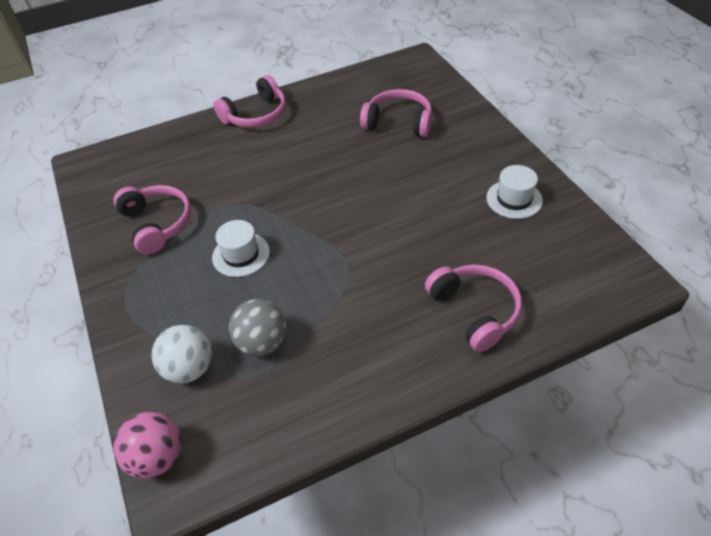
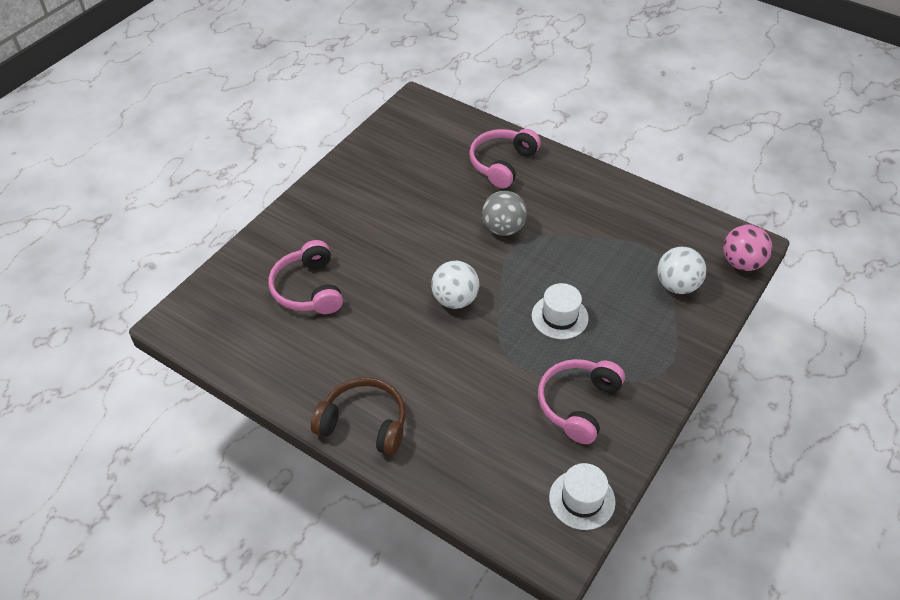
camera: 125 degrees left, 0 degrees up
pink headphones [214,75,286,128] -> brown headphones [311,377,406,456]
grey ball [229,299,286,356] -> grey ball moved to [482,191,527,236]
white hat [486,165,543,219] -> white hat moved to [549,463,616,530]
none -> white ball [431,261,479,309]

